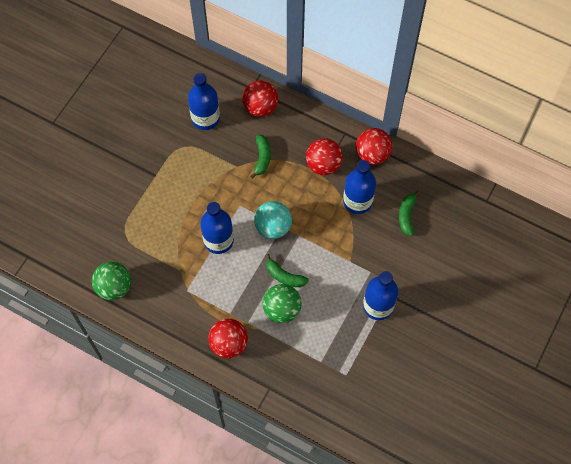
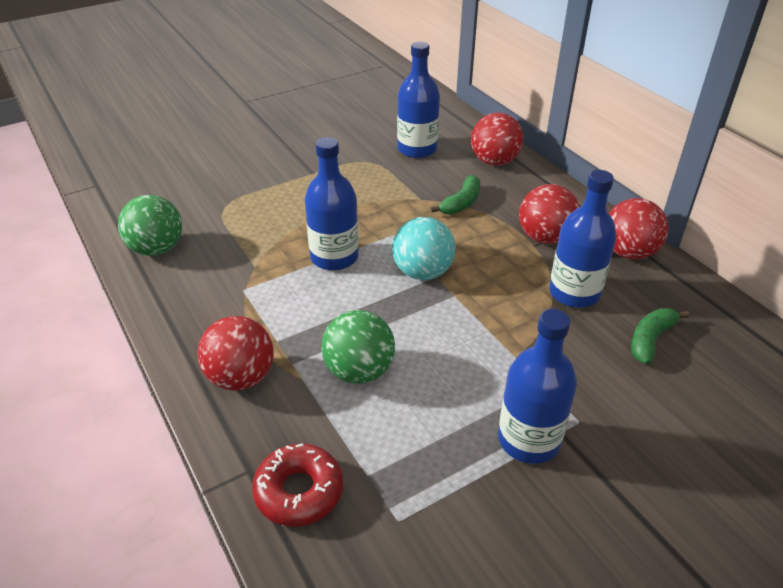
camera: 30 degrees right, 25 degrees down
green banana [265,254,309,287] -> none
none -> red donut [252,443,343,527]

